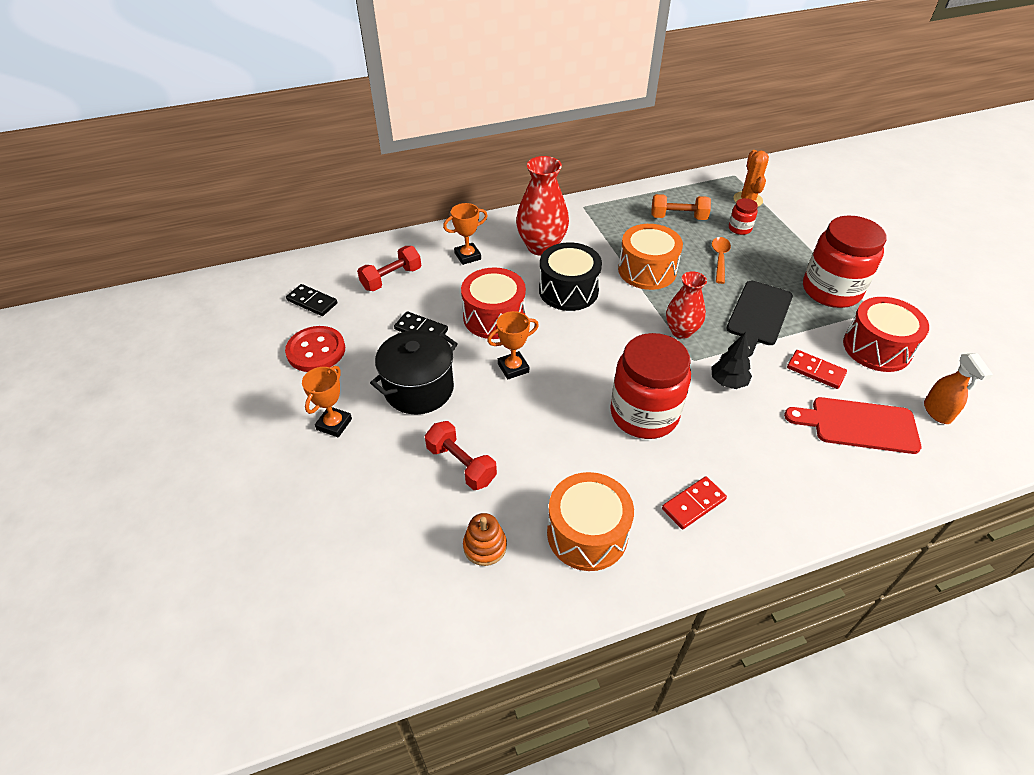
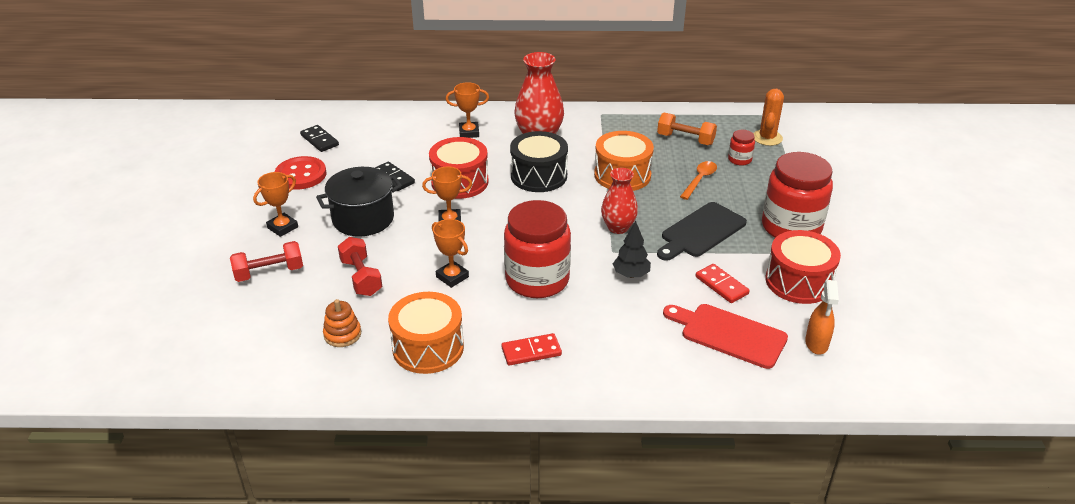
camera: 20 degrees right, 10 degrees down
red dumbbell [357,246,421,291] -> red dumbbell moved to [230,241,303,282]
none -> orange trophy [432,219,469,288]

